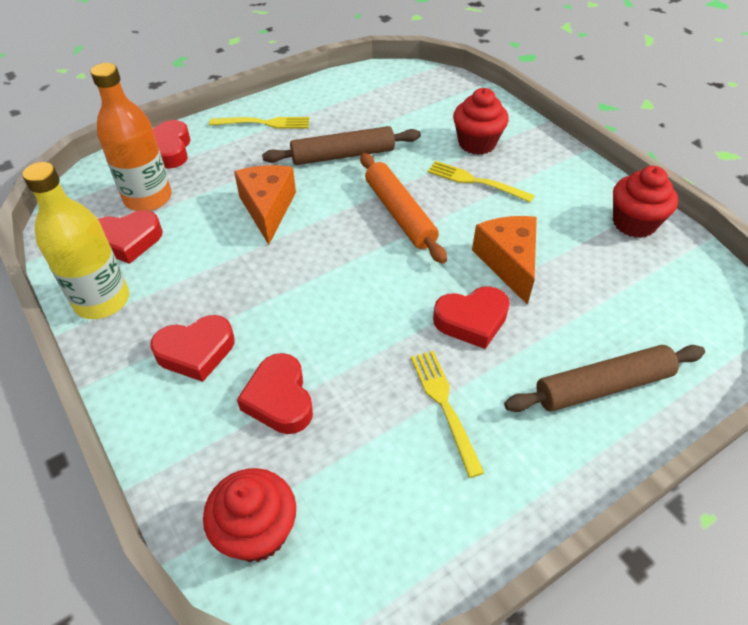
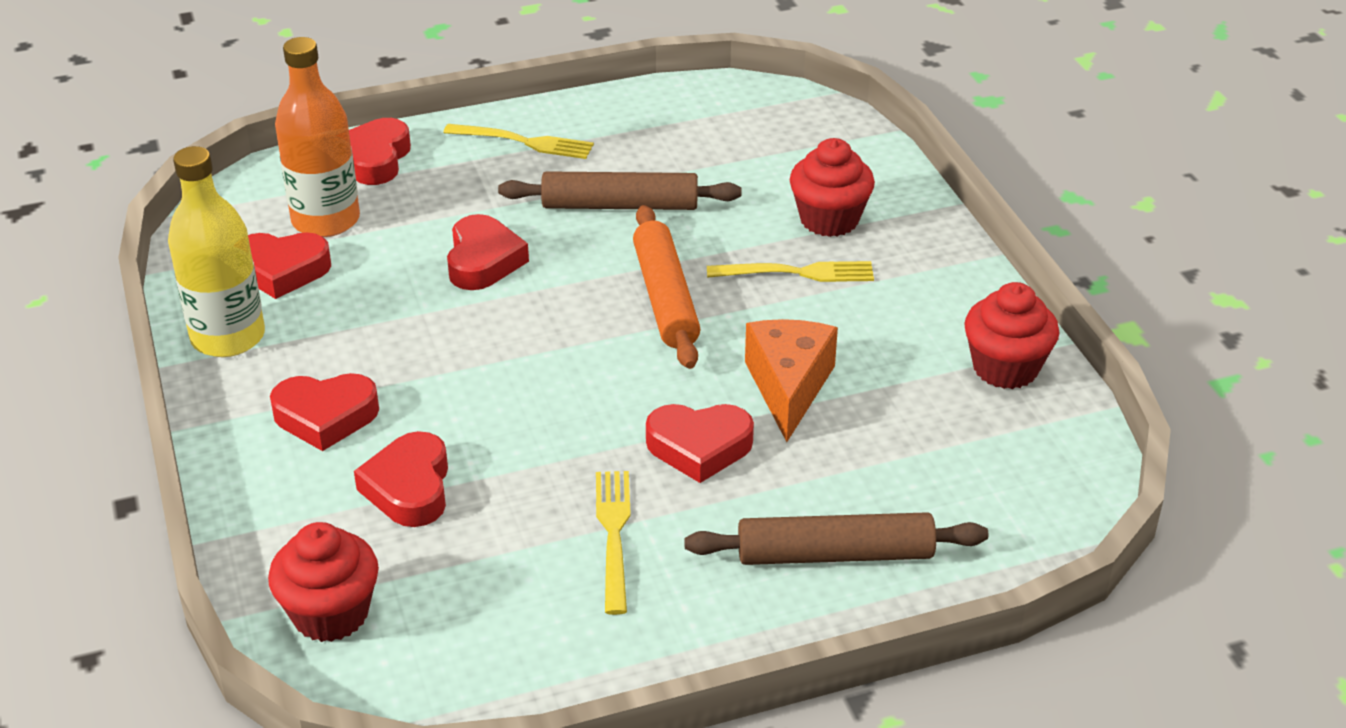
camera: 15 degrees right, 10 degrees down
orange cheese [234,165,296,245] -> red heart [447,214,529,290]
yellow fork [428,161,535,203] -> yellow fork turned 135 degrees clockwise [707,261,874,282]

